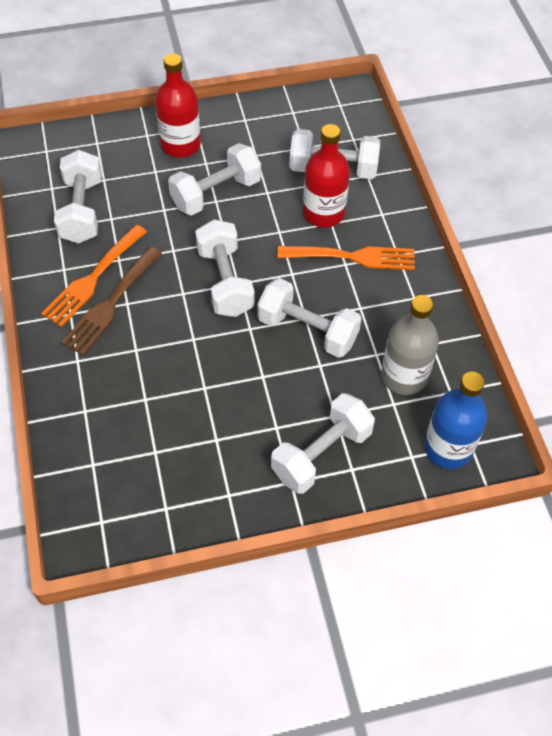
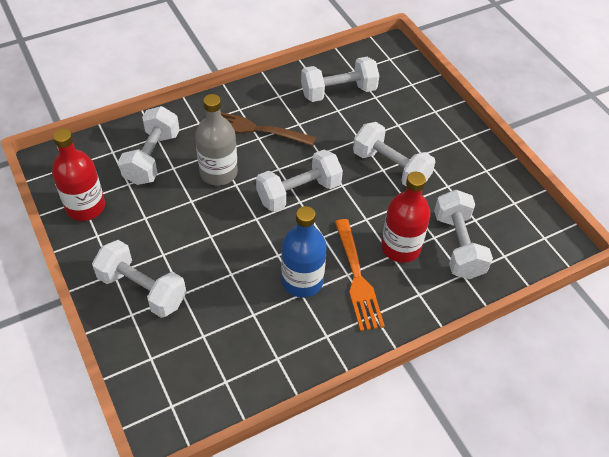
camera: 75 degrees right, 5 degrees down
orange fork [41,225,147,327] -> none
red bottle [155,54,201,158] -> red bottle moved to [52,128,105,221]
white dumbbell [257,278,361,358] -> white dumbbell moved to [118,106,179,185]
grey bottle [381,295,439,395] -> grey bottle moved to [195,94,238,186]
blue bottle [424,372,488,469] -> blue bottle moved to [281,206,327,298]

